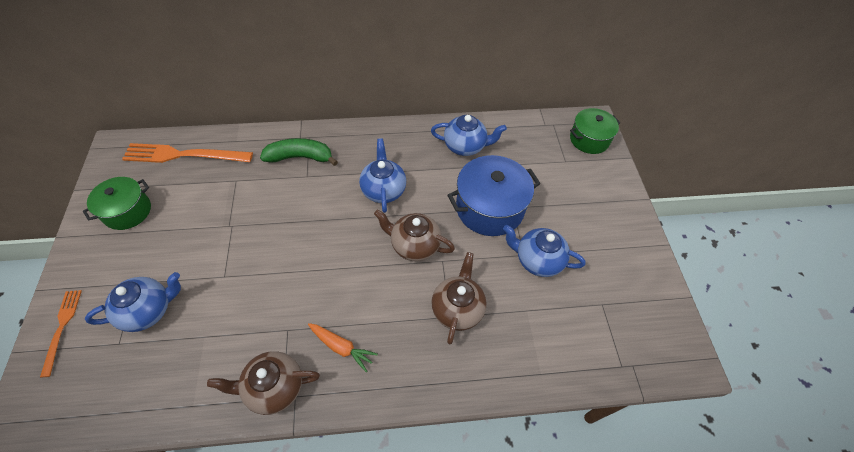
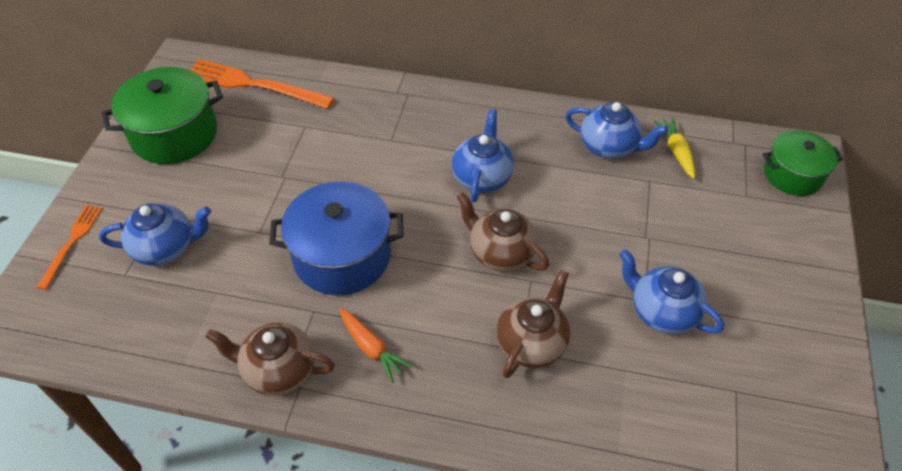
camera: 20 degrees right, 5 degrees down
green pot [83,177,151,230] -> green pot [102,67,223,164], size x1.54
green banana [260,138,338,166] -> none
blue pot [448,155,541,236] -> blue pot moved to [269,182,404,295]
none -> yellow carrot [654,117,695,179]

